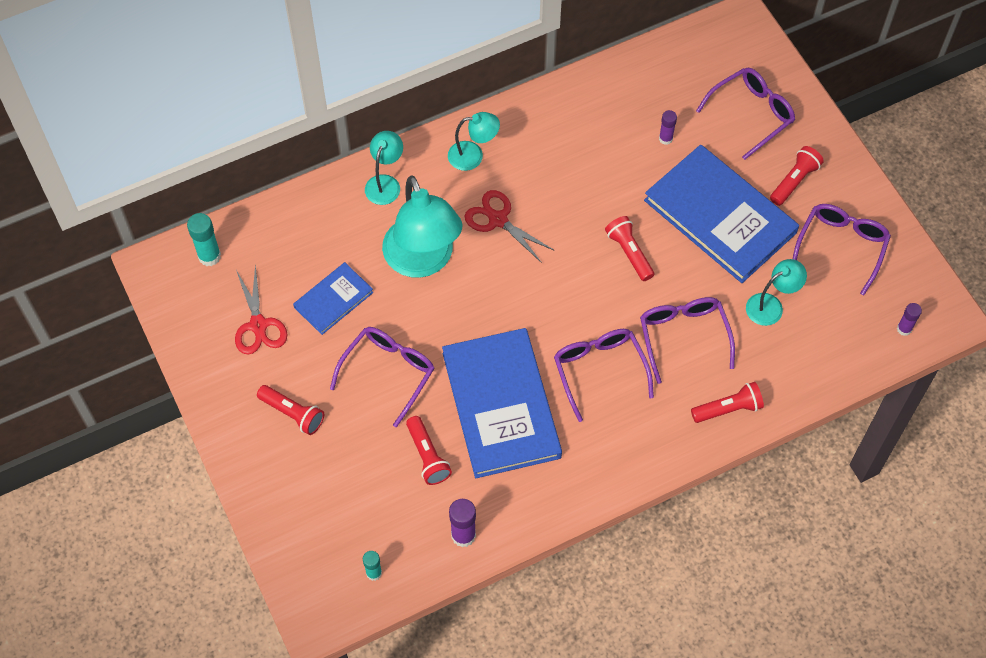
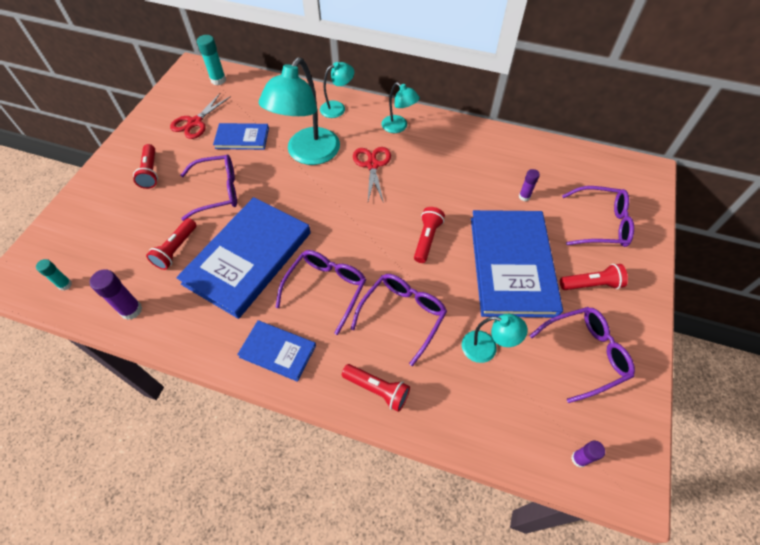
camera: 45 degrees right, 5 degrees down
none -> blue book [237,320,316,382]

